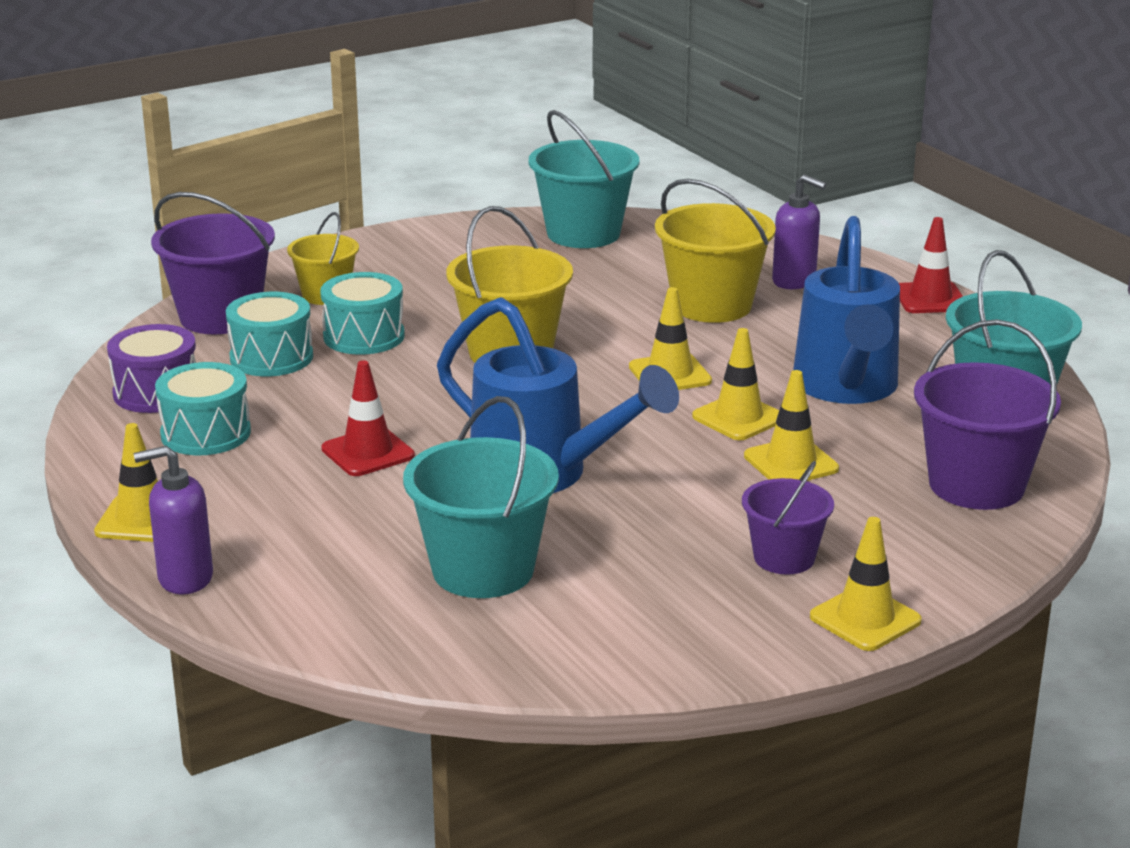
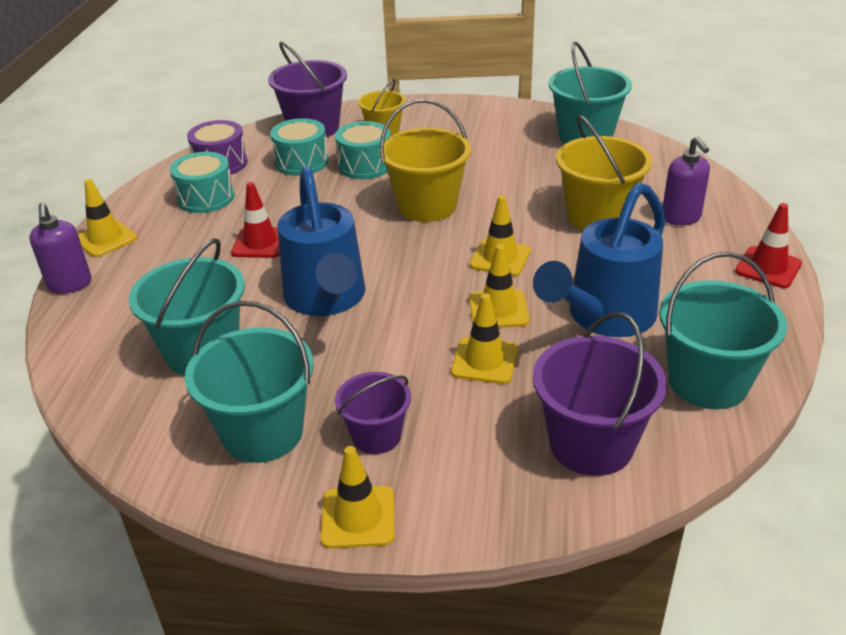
camera: 40 degrees right, 10 degrees up
purple soap dispenser [134,446,213,594] -> purple soap dispenser turned 135 degrees counterclockwise [29,203,92,294]
none -> turquoise bucket [185,301,314,463]

